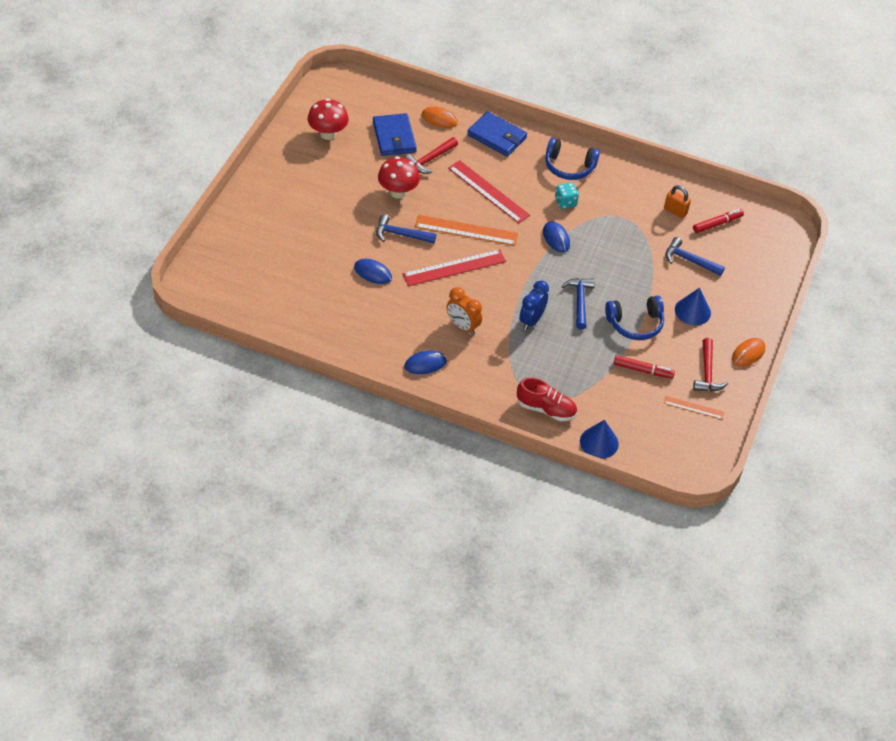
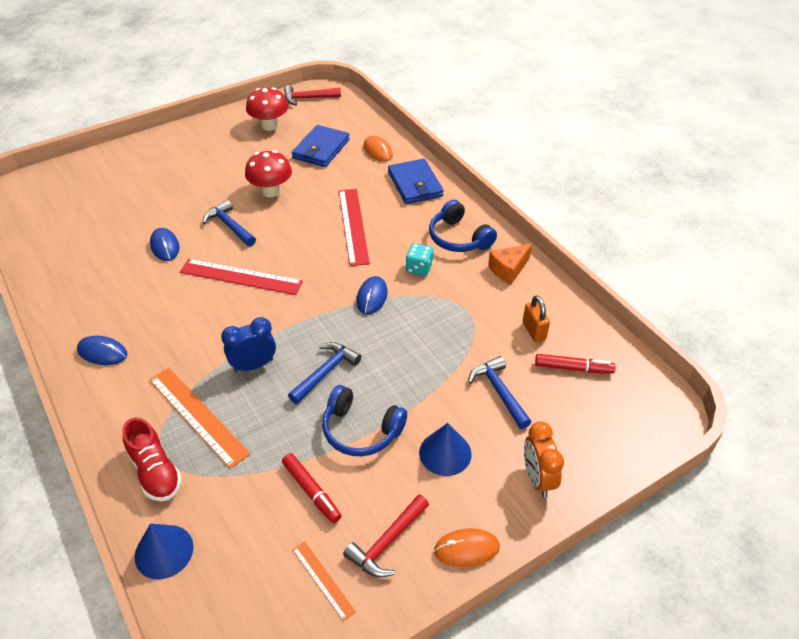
camera: 40 degrees right, 5 degrees down
red hammer [405,137,458,174] -> red hammer moved to [284,85,341,105]
orange ruler [415,215,519,246] -> orange ruler moved to [149,368,250,469]
orange clock [447,287,482,335] -> orange clock moved to [524,421,564,498]
none -> orange cheese [488,244,532,284]

